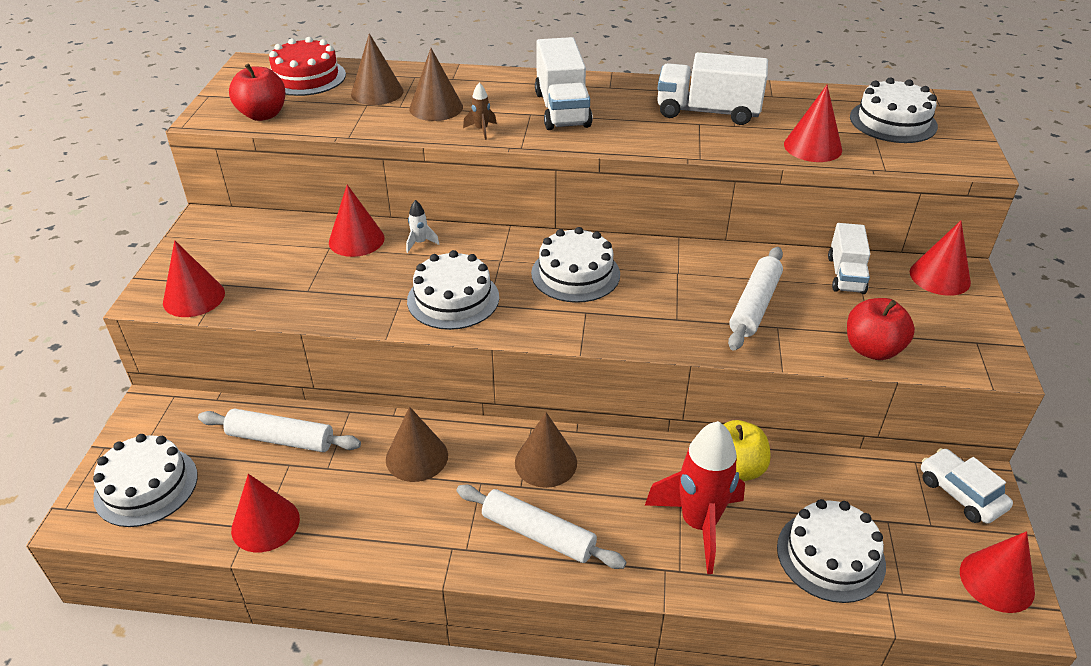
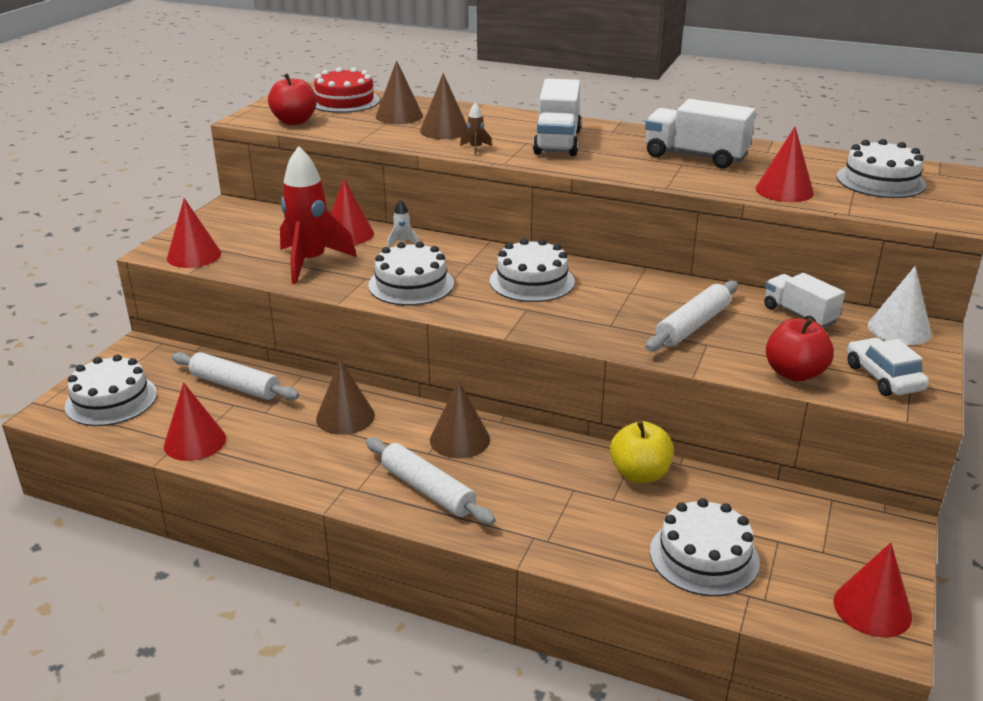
camera: 15 degrees right, 10 degrees down
red rocket [645,421,745,574] -> red rocket moved to [280,146,357,284]
white truck [828,223,870,294] -> white truck turned 120 degrees clockwise [764,273,845,328]
red cone [910,221,971,296] -> white cone [868,266,932,345]
white car [921,448,1013,524] -> white car moved to [847,338,929,396]

